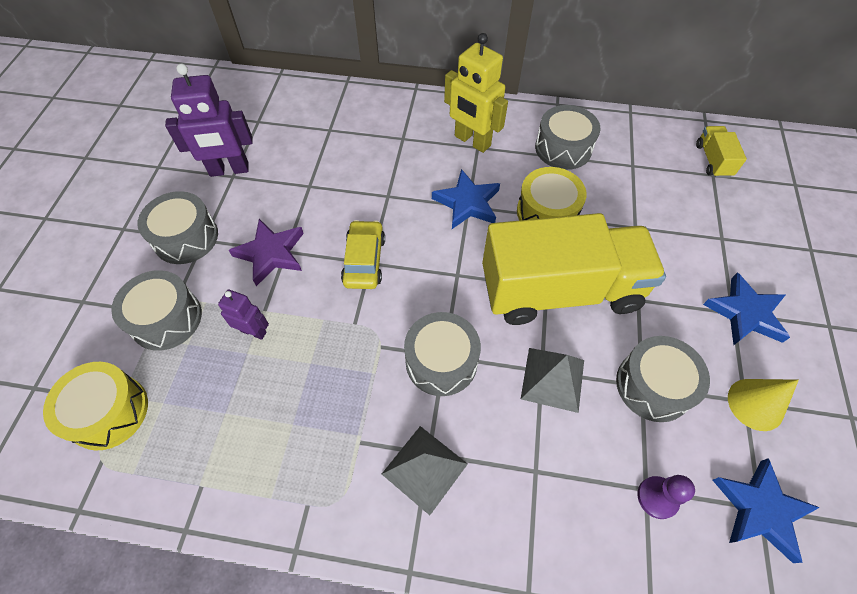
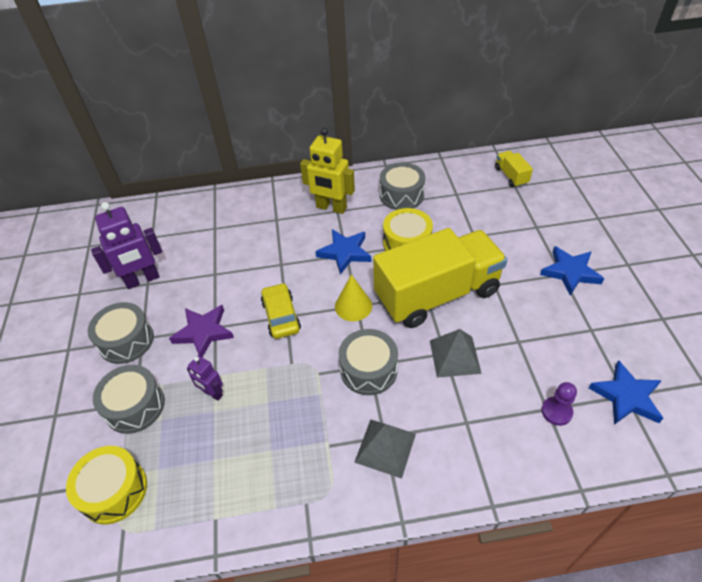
camera: 15 degrees left, 10 degrees down
purple robot [218,290,269,340] -> purple robot turned 150 degrees counterclockwise [187,355,223,401]
grey drum [616,336,710,422] -> none
yellow cone [728,379,799,431] -> yellow cone moved to [335,274,372,321]

